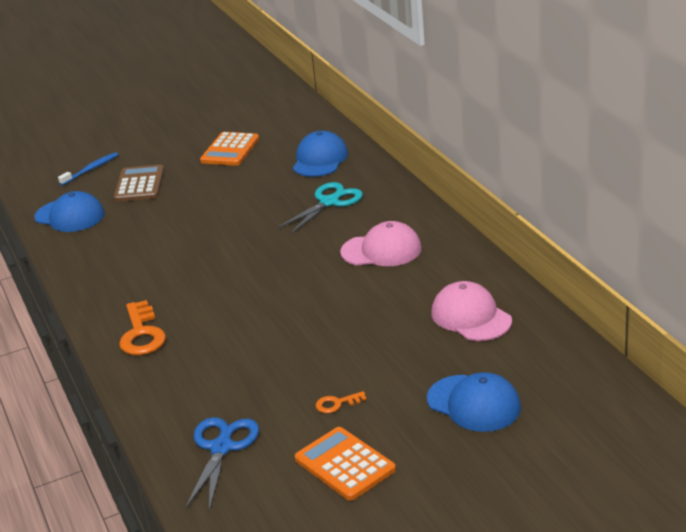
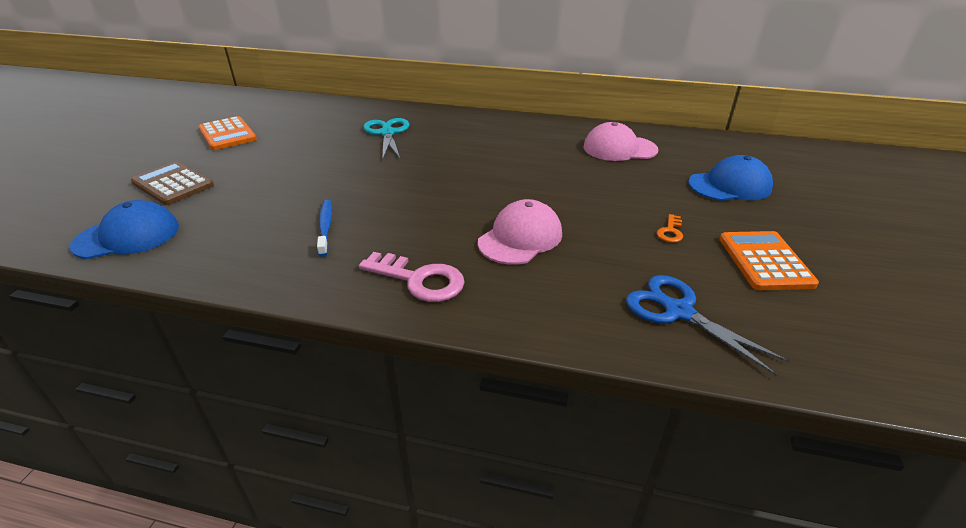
camera: 55 degrees left, 5 degrees up
blue toothbrush [58,152,118,186] -> blue toothbrush moved to [317,200,332,256]
orange key [119,300,166,355] -> pink key [359,252,465,302]
blue cap [293,131,348,177] -> none
orange calculator [295,427,396,501] -> orange calculator turned 90 degrees clockwise [719,231,819,290]
pink cap [340,221,422,266] -> pink cap moved to [478,199,562,265]

